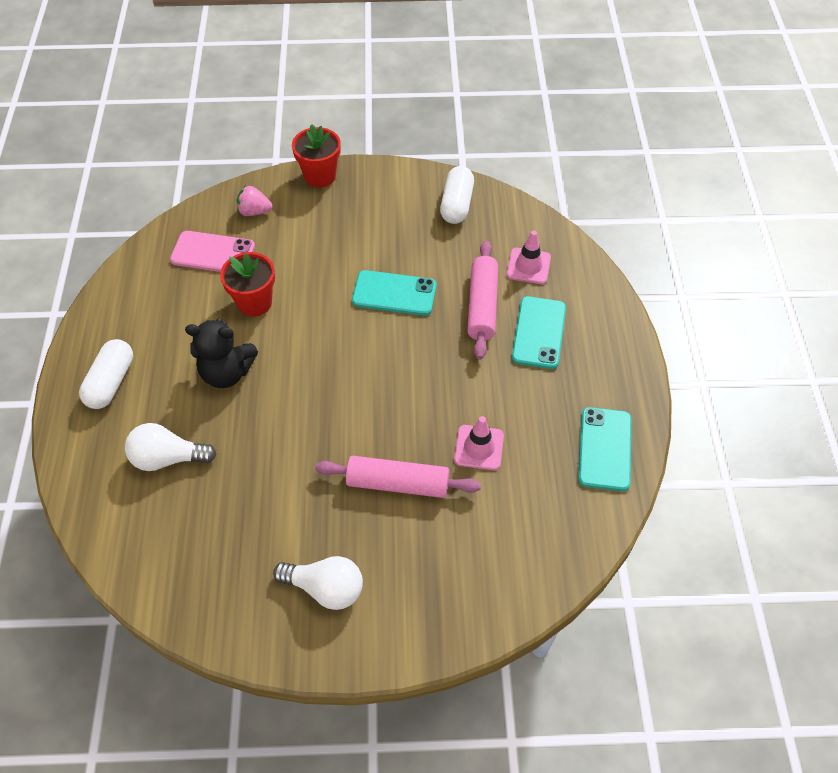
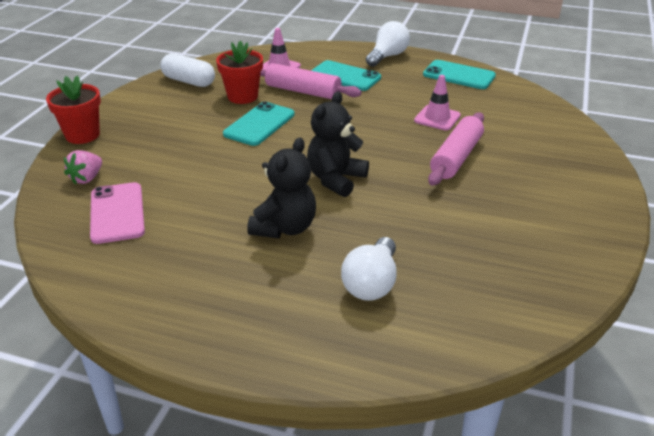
camera: 70 degrees left, 20 degrees down
white capsule [79,339,133,409] -> none
pink phone [170,231,255,272] -> pink phone turned 45 degrees counterclockwise [90,182,145,244]
red flower pot [220,252,275,317] -> red flower pot moved to [216,41,263,104]
white light bulb [273,556,363,610] -> white light bulb moved to [366,21,410,67]
none -> black teddy bear [307,91,369,197]

